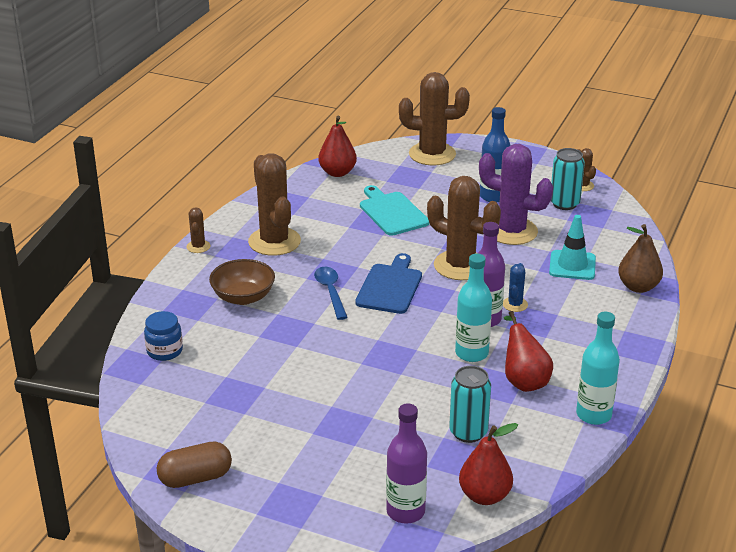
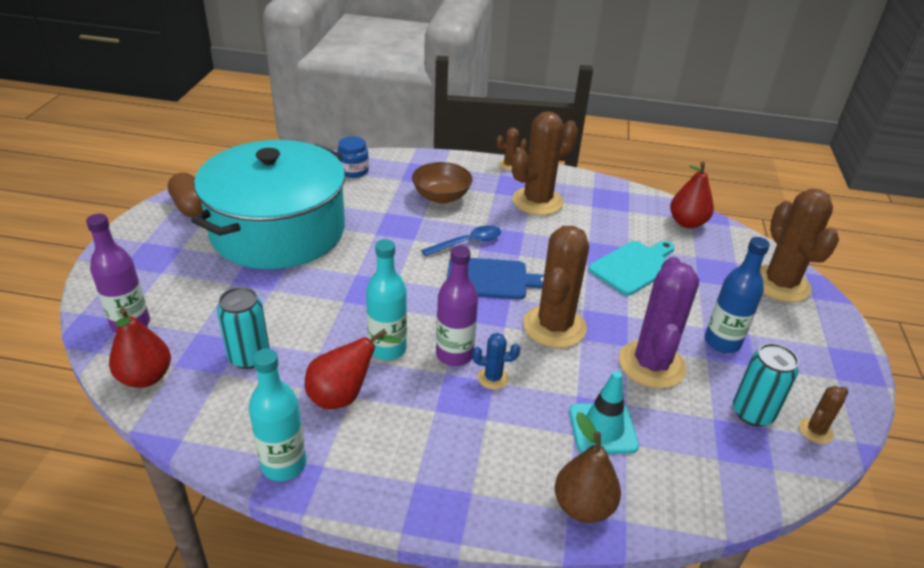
camera: 75 degrees right, 5 degrees up
none -> turquoise pot [191,140,345,269]

